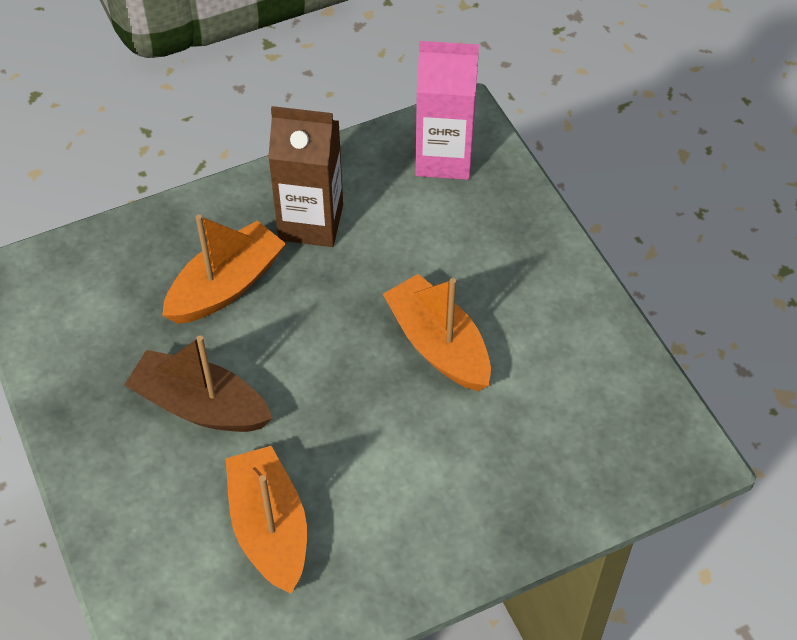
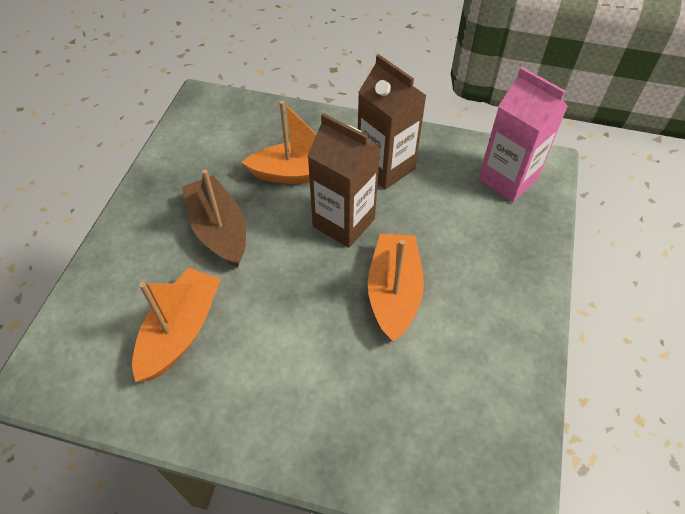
camera: 40 degrees right, 0 degrees up
none -> brown carton [308,113,380,248]

